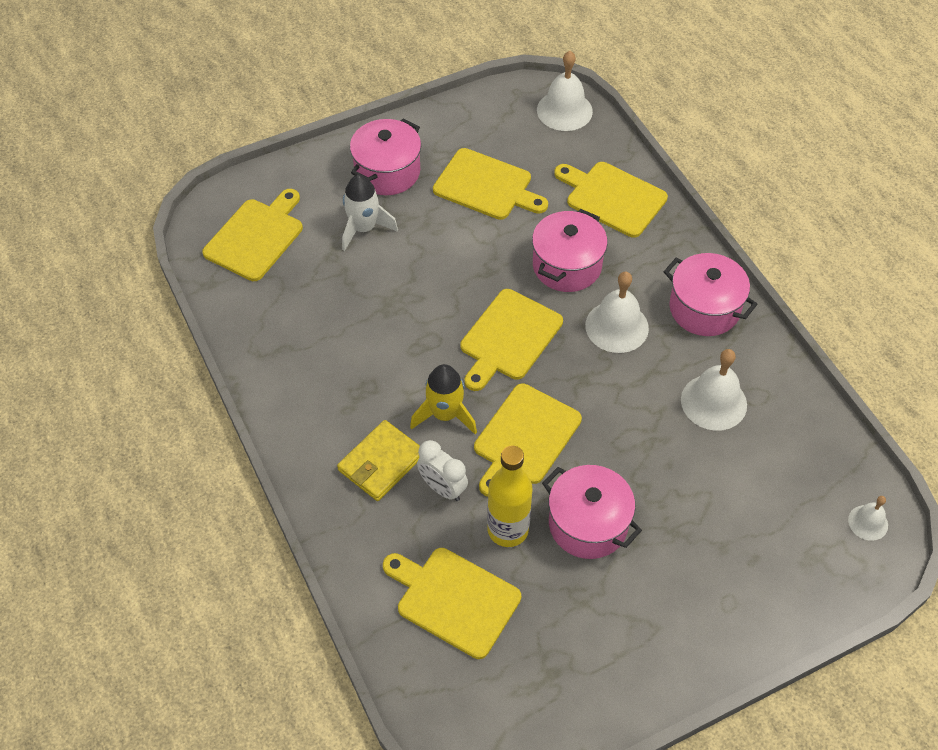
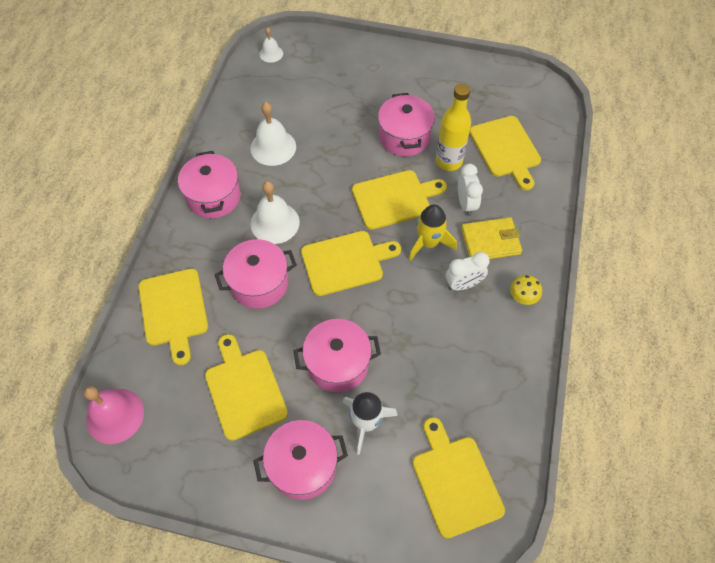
camera: 140 degrees left, 5 degrees up
yellow cutting board [202,189,303,281] -> yellow cutting board turned 90 degrees clockwise [413,417,505,538]
white bell [537,51,593,131] -> pink bell [84,386,144,444]
none -> pink pot [293,319,381,393]
none -> white clock [446,252,490,290]
none -> yellow mushroom [510,275,542,305]

